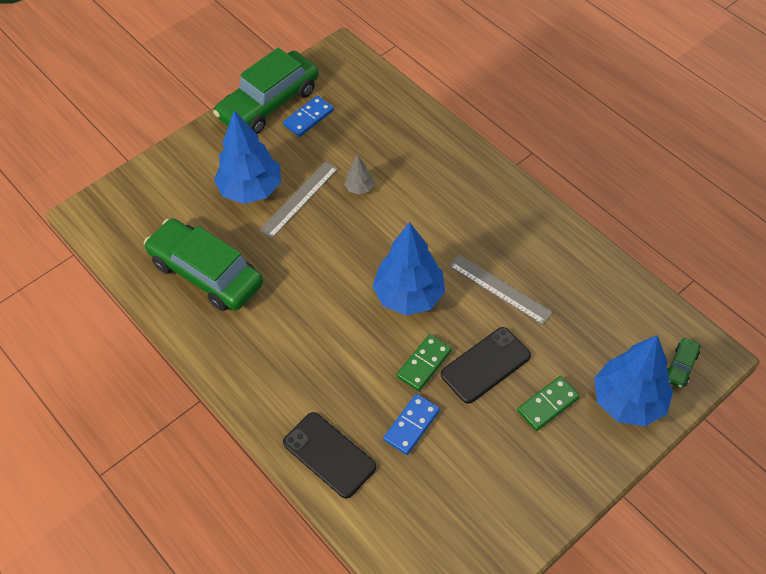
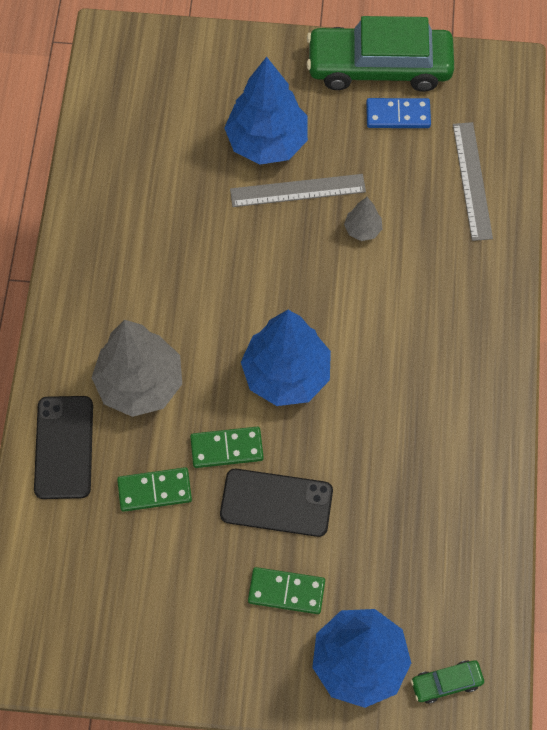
camera: 45 degrees right, 10 degrees up
green car [144,218,263,311] -> none
blue domino [383,394,440,455] -> green domino [117,467,192,512]
grey ruler [449,255,553,325] -> grey ruler moved to [453,122,493,241]
none -> grey tree [92,320,182,417]

